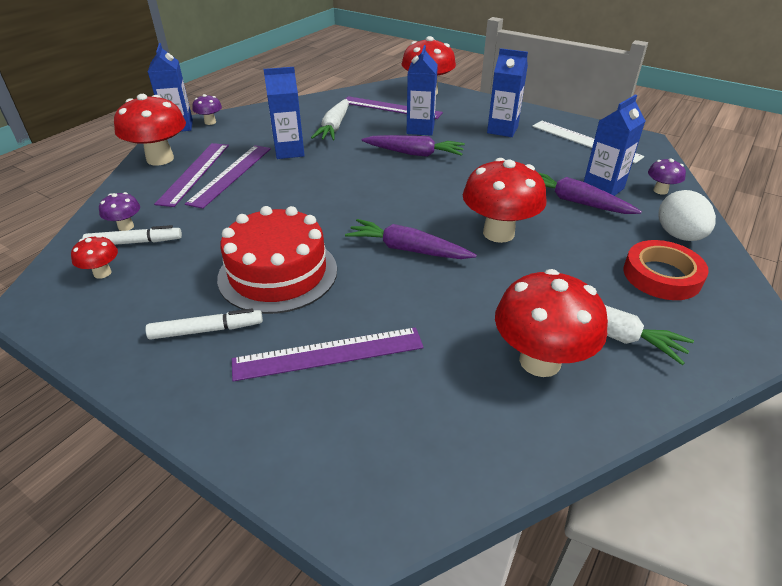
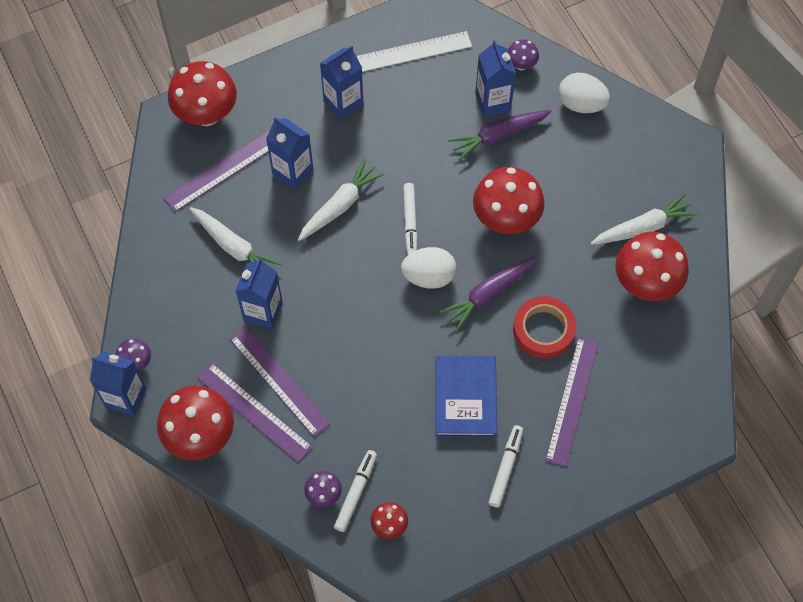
camera: 60 degrees left, 25 degrees up
red cake [217,206,337,314] -> blue book [435,356,497,438]
purple carrot [362,135,465,157] -> white carrot [298,159,384,241]
red tape [623,240,709,300] -> red tape moved to [513,296,576,359]
none -> white egg [401,247,456,289]
none -> white marker [403,183,418,255]

